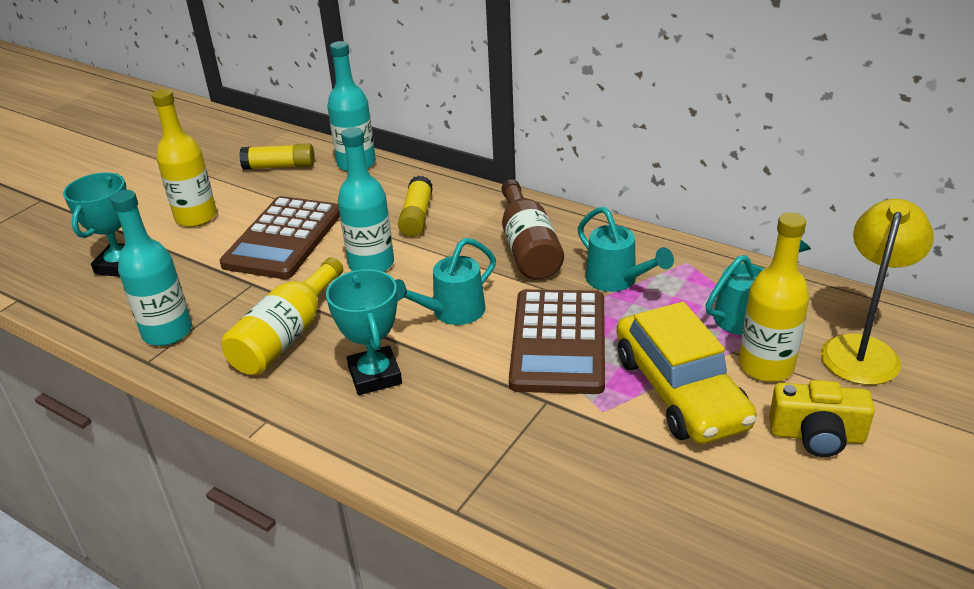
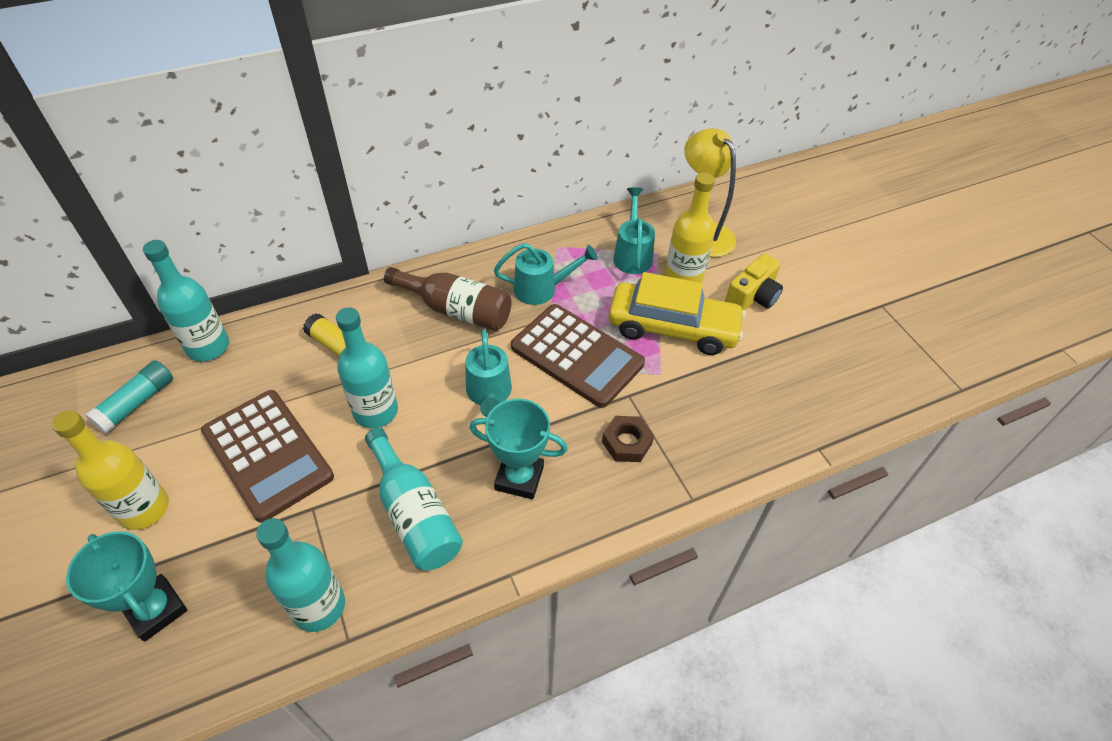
camera: 60 degrees left, 15 degrees up
yellow bottle [221,257,343,375] -> turquoise bottle [365,428,463,571]
yellow glue stick [239,143,315,170] -> turquoise glue stick [85,360,173,434]
none -> brown nut [602,416,654,462]

